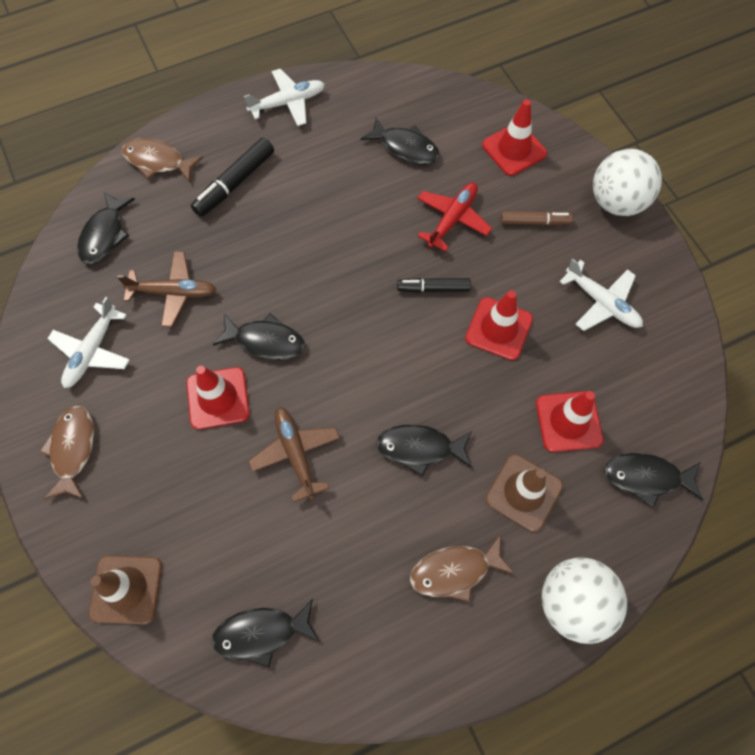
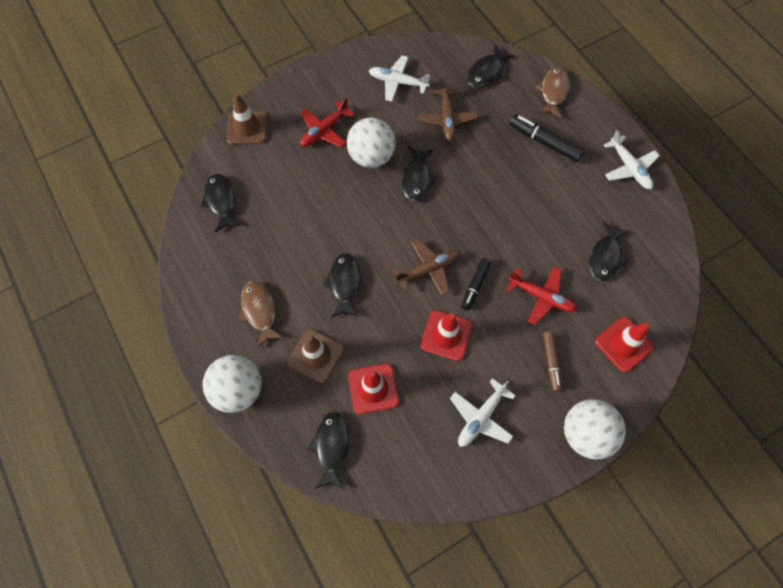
camera: 85 degrees right, 0 degrees up
brown fish [39,405,94,500] -> none
black fish [77,192,135,264] -> black fish turned 60 degrees counterclockwise [466,44,514,88]
red traffic cone [187,366,250,429] -> white ball [347,117,396,168]
brown plane [248,407,340,502] -> brown plane moved to [392,239,460,295]
black marker [397,278,471,293] -> black marker turned 150 degrees counterclockwise [462,258,491,310]
none -> red plane [300,97,354,147]

